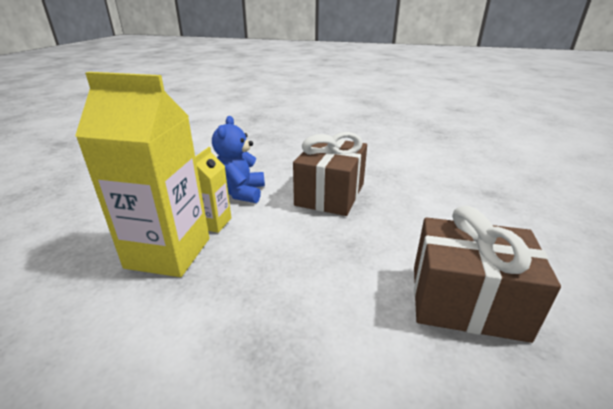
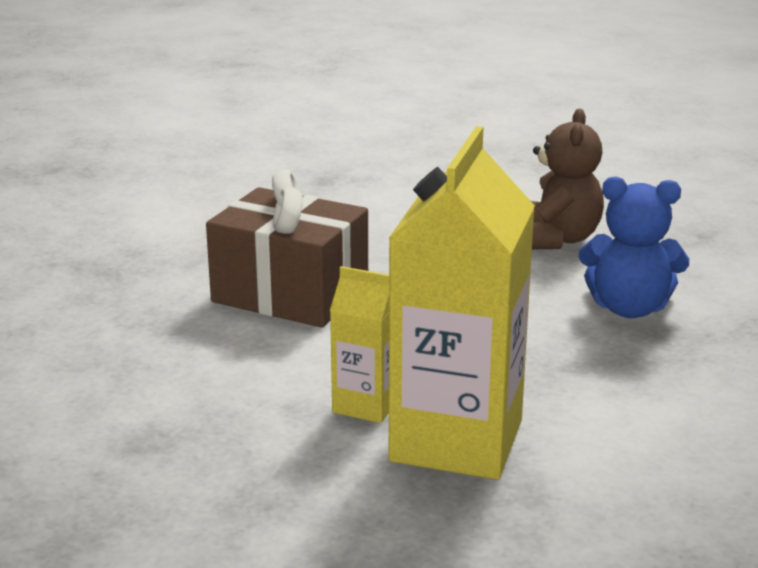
camera: 85 degrees left, 5 degrees down
blue teddy bear [212,116,265,203] -> blue teddy bear moved to [579,176,689,318]
brown gift [414,206,561,343] -> brown teddy bear [531,109,604,249]

